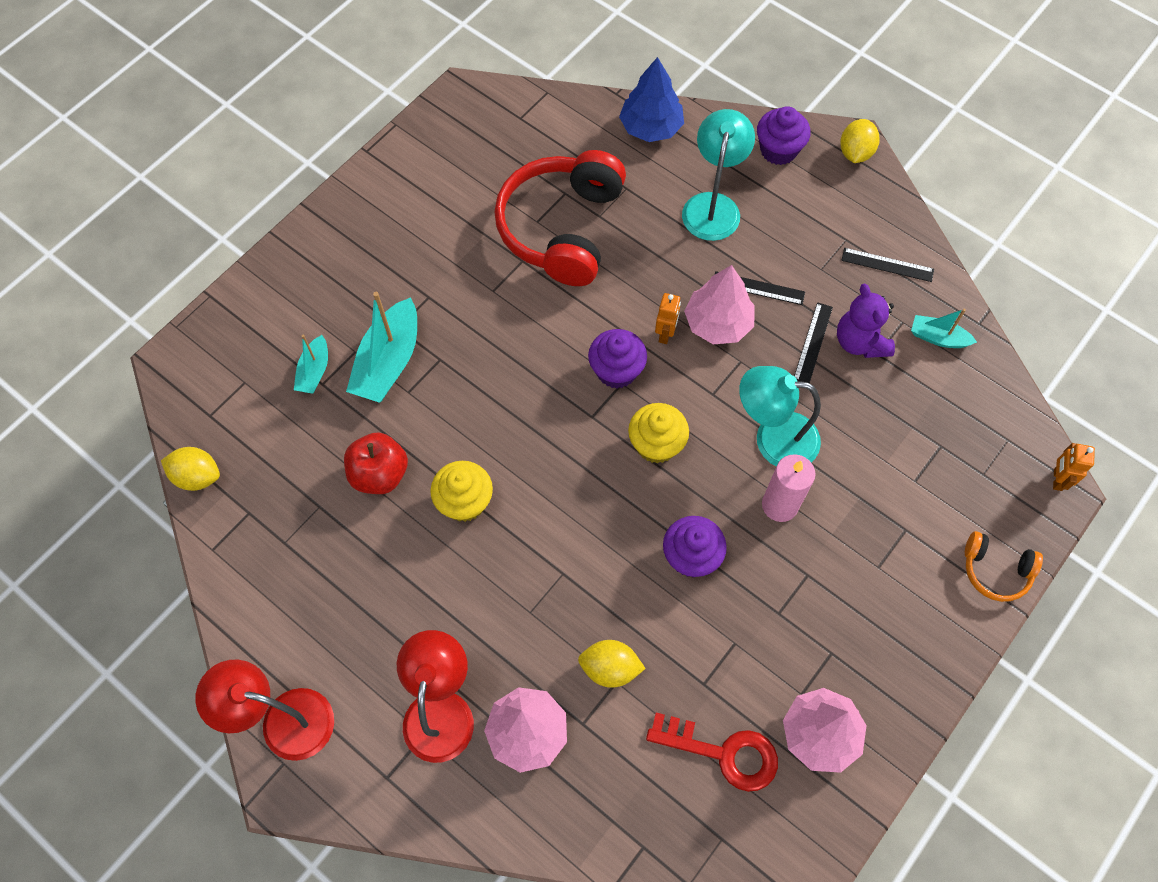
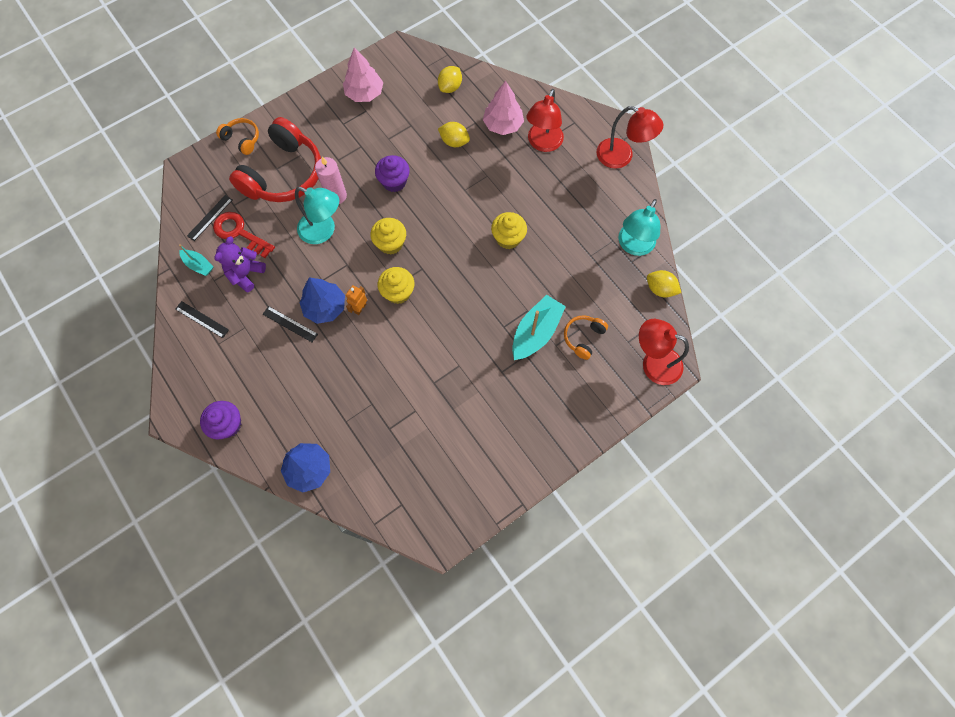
camera: 165 degrees left, 5 degrees up
turquoise boat [294,335,328,394] -> orange headphones [564,315,608,360]
red apple [344,433,408,494] -> none
red headphones [494,150,626,286] -> red headphones moved to [229,117,321,202]
purple cupcake [588,329,647,389] -> yellow cupcake [378,267,414,304]
red key [646,712,778,792] -> red key moved to [213,212,275,258]
turquoise lamp [682,109,755,241] -> turquoise lamp moved to [619,199,660,256]
pink tree [684,265,755,344] -> blue tree [299,277,345,324]
black ruler [794,302,833,383] -> black ruler moved to [187,195,232,241]
purple teddy bear [837,284,895,358] -> purple teddy bear turned 150 degrees counterclockwise [214,236,266,292]
yellow lemon [840,119,880,163] -> yellow lemon moved to [438,66,462,93]
orange robot [1053,443,1095,491] -> none
none -> red lamp [639,319,689,385]

